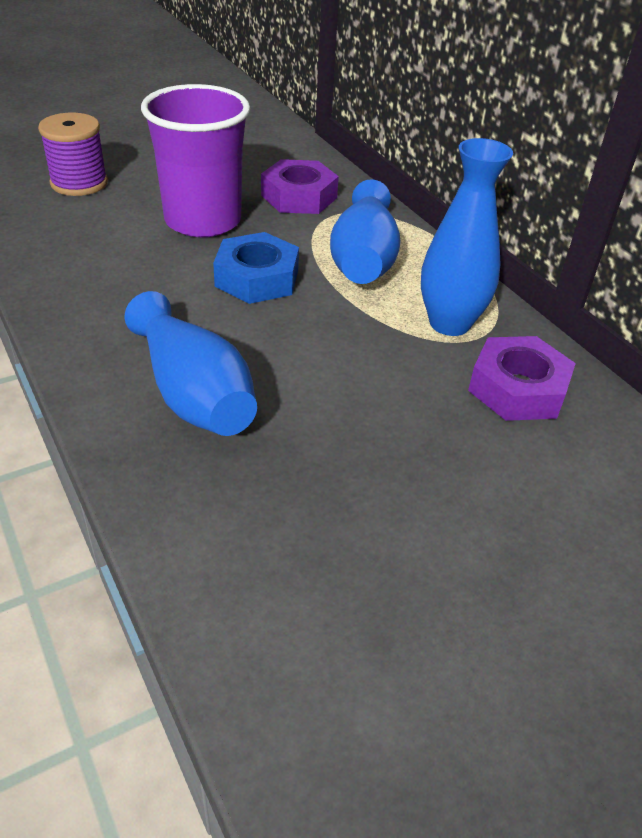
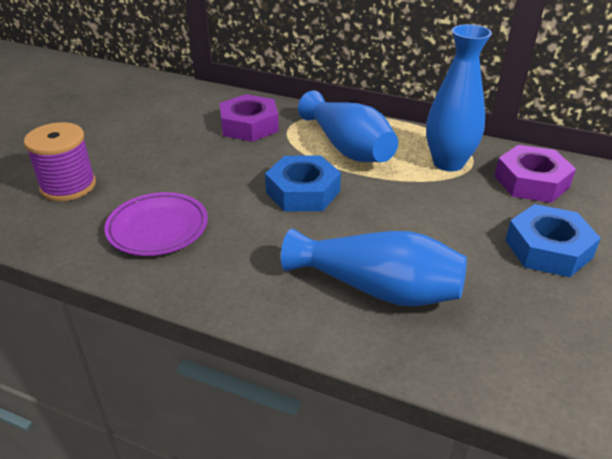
camera: 35 degrees left, 5 degrees down
purple cup [141,84,250,237] -> none
none -> purple plate [104,192,208,256]
none -> blue nut [505,204,601,277]

